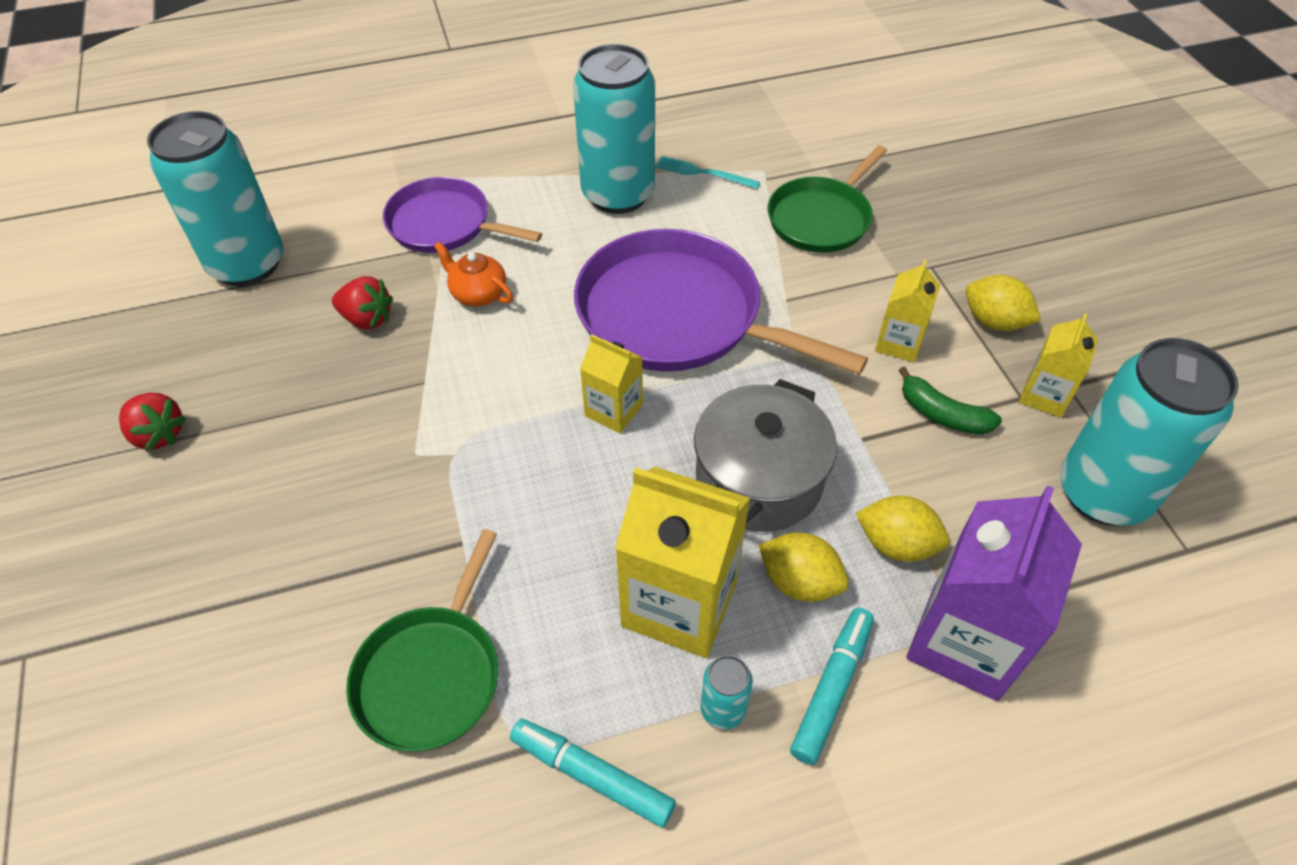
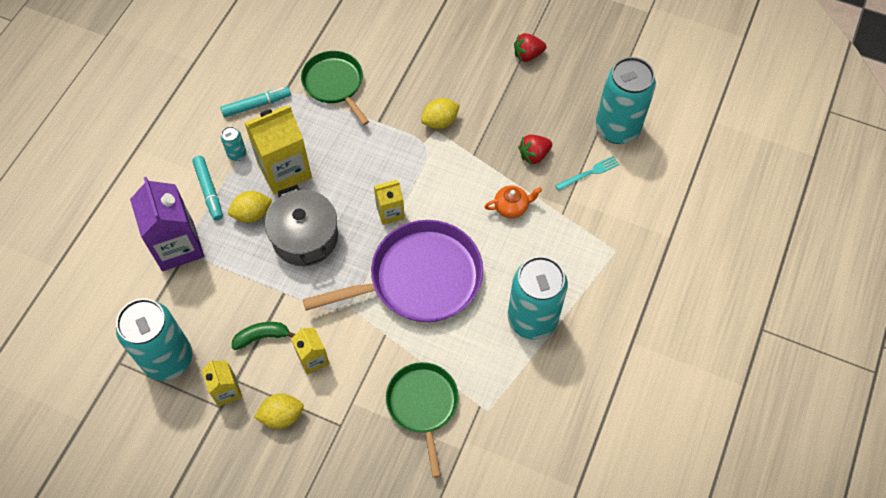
camera: 130 degrees right, 10 degrees up
purple pan [383,177,542,253] -> none
turquoise fork [655,156,760,189] -> turquoise fork moved to [555,156,619,191]
yellow lemon [856,496,950,562] -> yellow lemon moved to [421,98,460,129]

